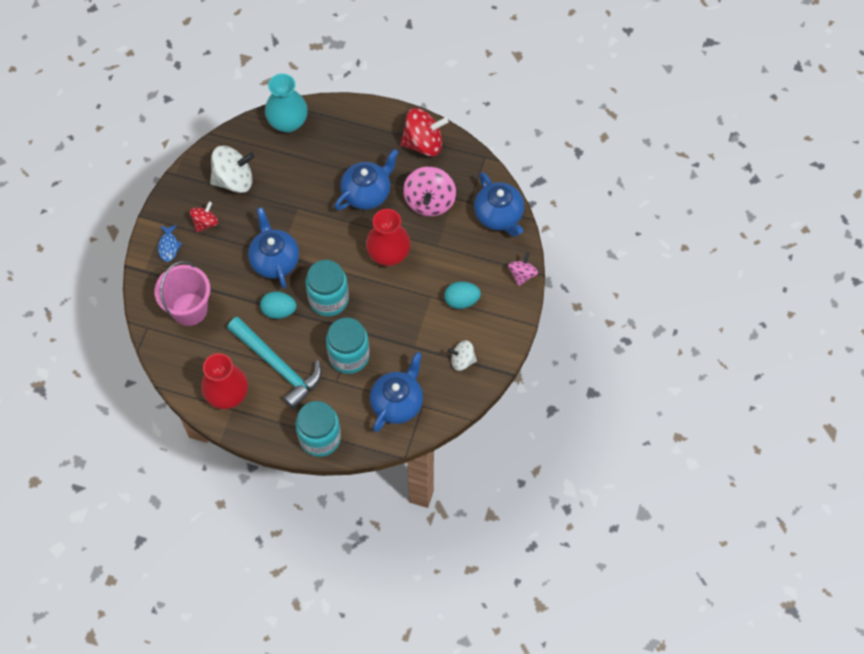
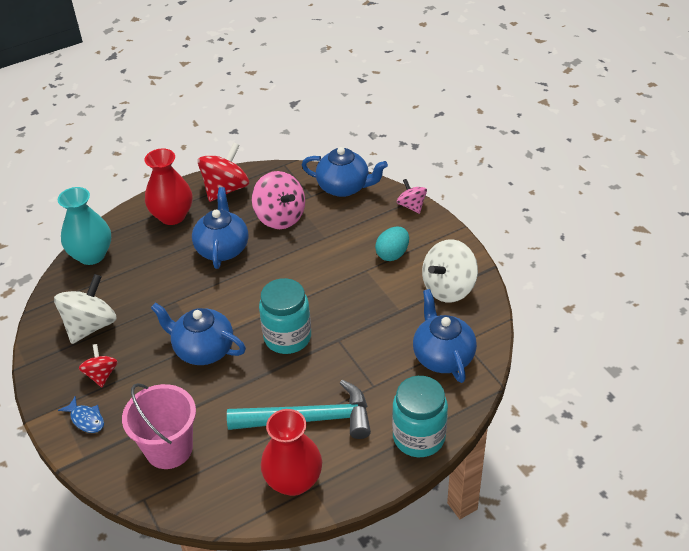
camera: 45 degrees left, 20 degrees down
turquoise egg [260,291,297,319] -> none
turquoise jar [326,317,370,374] -> none
red vase [366,209,411,266] -> red vase moved to [145,148,192,225]
white spinning top [448,340,477,371] -> white spinning top [422,239,478,303], size x1.75

